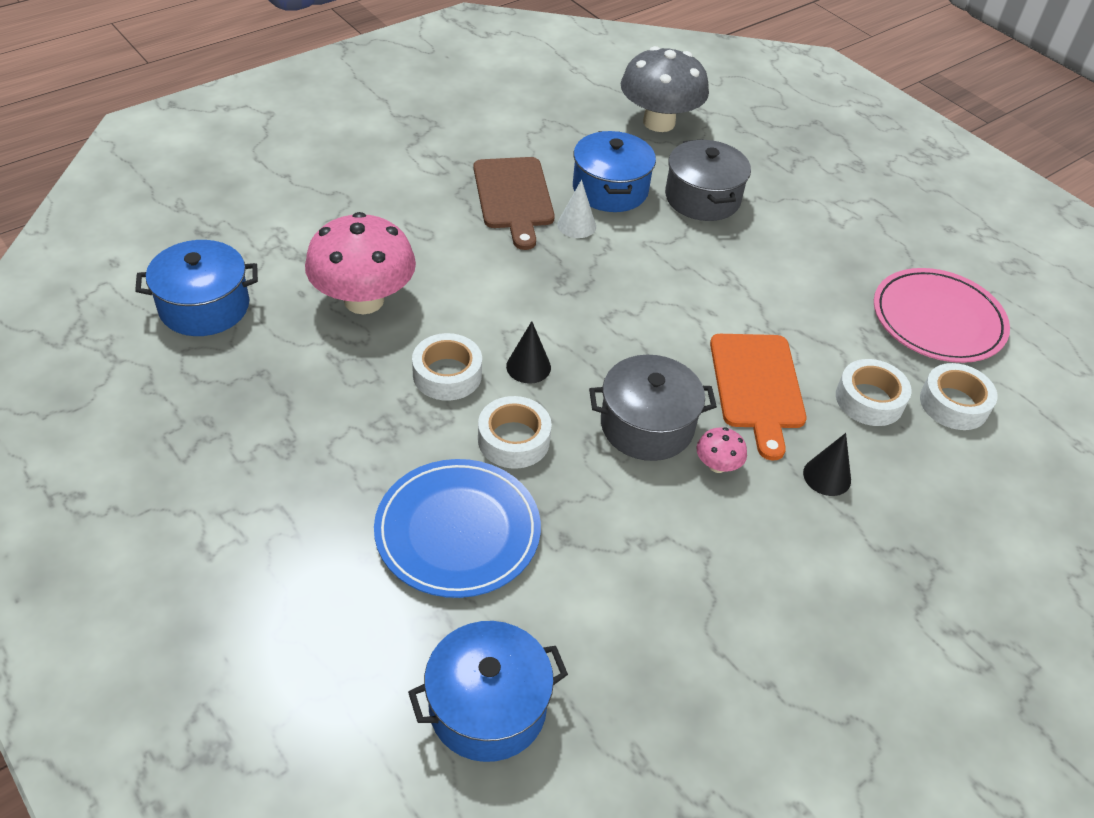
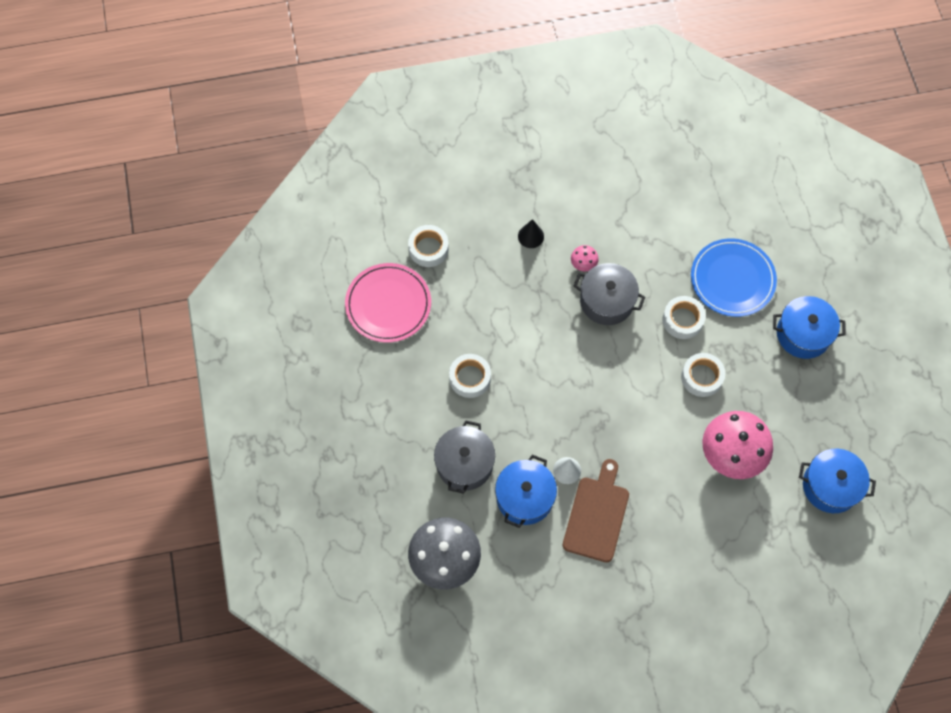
camera: 150 degrees left, 20 degrees up
blue pot [408,621,568,762] -> blue pot moved to [773,296,846,359]
black cone [506,321,551,384] -> none
orange cutting board [710,334,806,461] -> none
white tape [836,359,912,426] -> white tape moved to [449,354,491,398]

